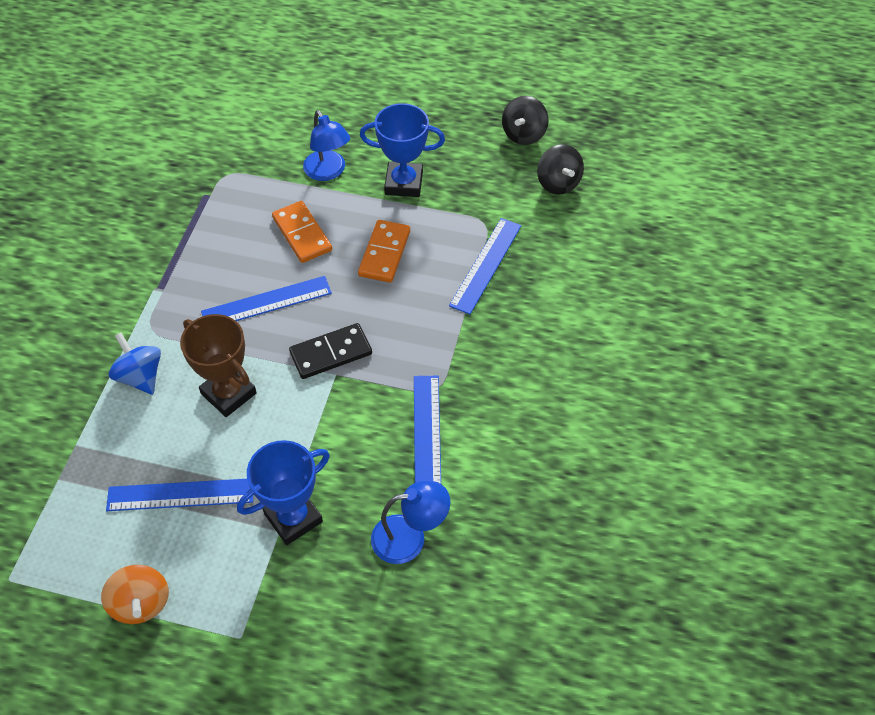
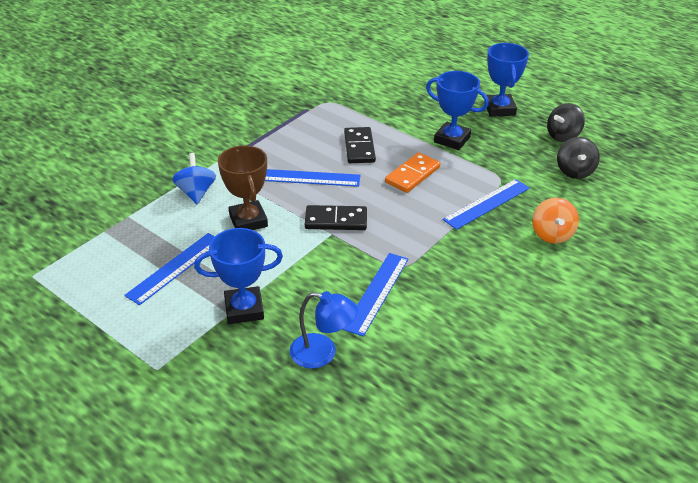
camera: 25 degrees right, 15 degrees down
orange spinning top [101,565,169,624] -> orange spinning top moved to [532,198,579,244]
blue ruler [106,479,253,511] -> blue ruler turned 75 degrees counterclockwise [124,233,215,305]
orange domino [272,201,332,263] -> black domino [344,127,376,163]
blue lamp [303,110,350,181] -> none
none -> blue trophy [484,43,529,117]

